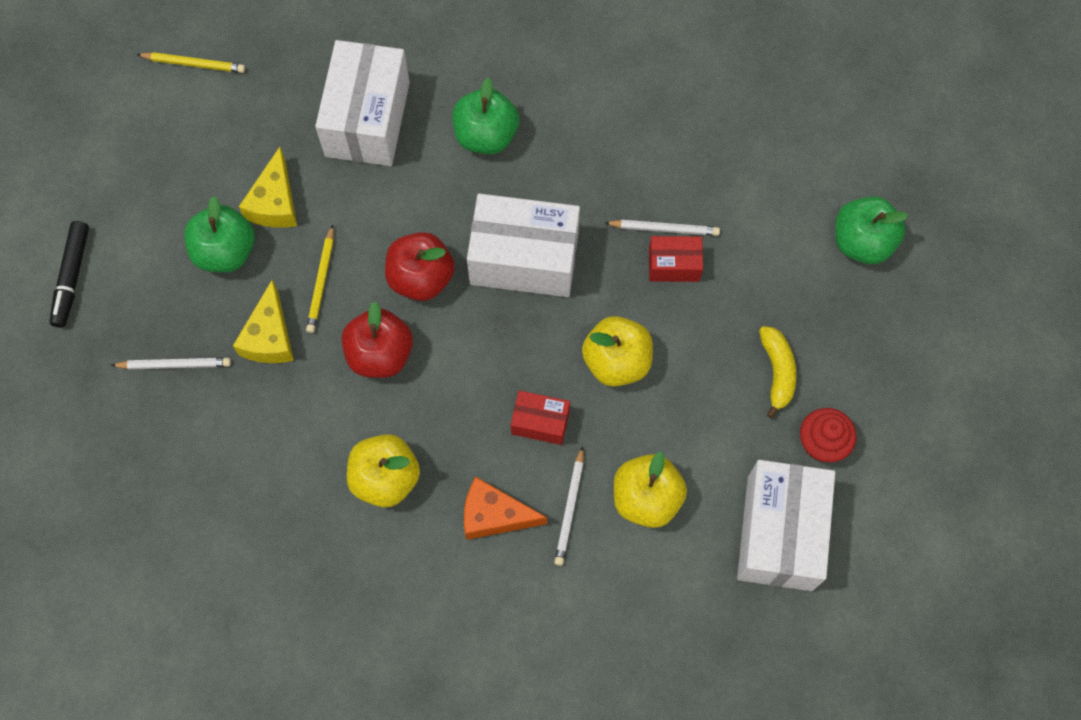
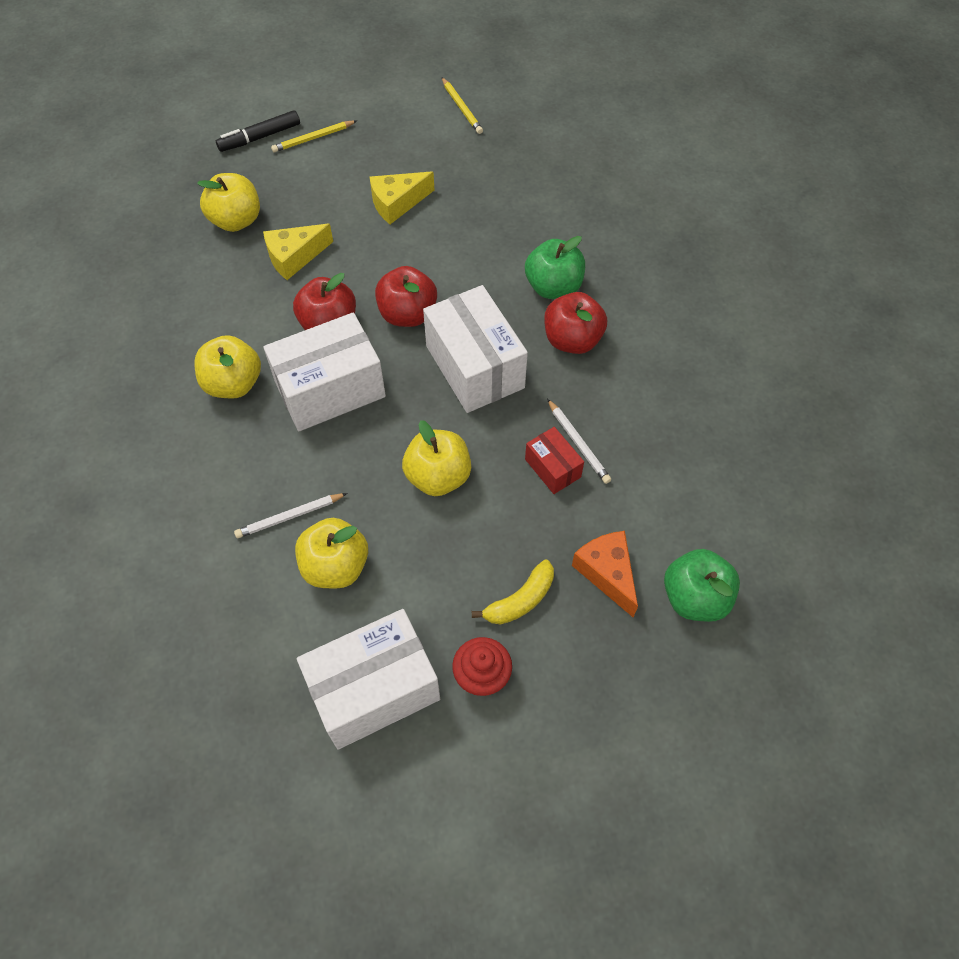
camera: 55 degrees right, 10 degrees down
white pencil [111,358,231,369] -> yellow apple [197,173,260,232]
green apple [184,196,255,272] -> none
yellow pencil [306,224,334,333] -> yellow pencil moved to [271,120,357,152]
white box [315,40,410,166] -> white box moved to [263,312,386,431]
orange cheese [464,477,547,540] -> orange cheese moved to [572,531,638,618]
red box [511,390,570,445] -> none
none -> red apple [544,292,607,354]

